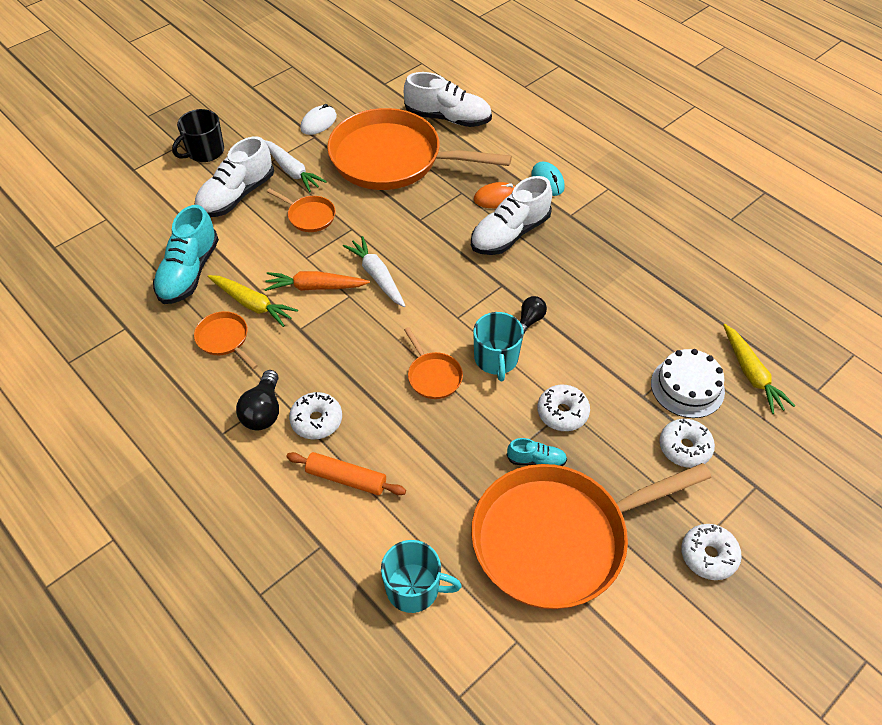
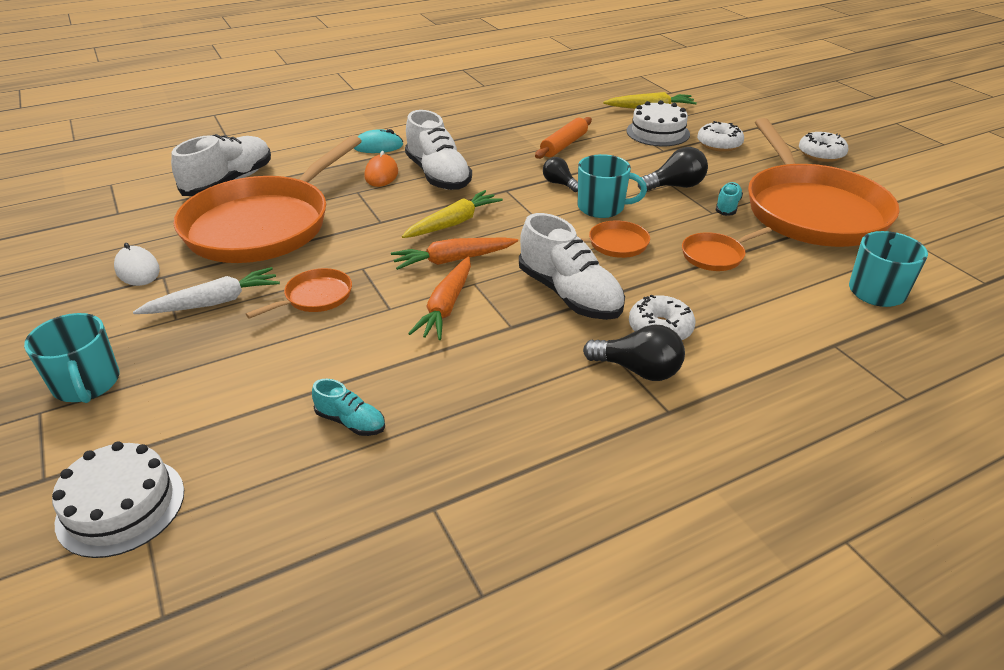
camera: 75 degrees left, 15 degrees down
turquoise shoe [153,205,219,304] -> turquoise shoe [312,379,385,436], size x0.49
black mug [172,109,224,162] -> turquoise mug [24,313,119,403]
white shoe [194,136,274,217] -> white shoe moved to [519,213,625,320]
orange pan [194,311,258,369] -> orange pan moved to [682,227,772,271]
yellow carrot [208,275,298,327] -> yellow carrot moved to [402,190,503,238]
orange rolling pin [286,452,406,495] -> orange rolling pin moved to [535,117,592,159]
white carrot [343,236,405,307] -> orange carrot [391,238,518,270]
white donut [537,385,590,431] -> black light bulb [638,147,708,191]
none -> white cake [52,441,184,558]

